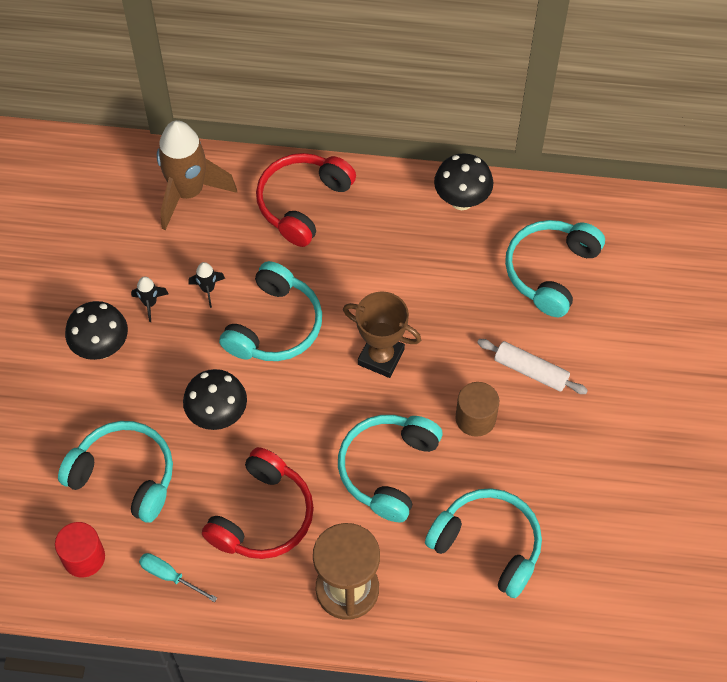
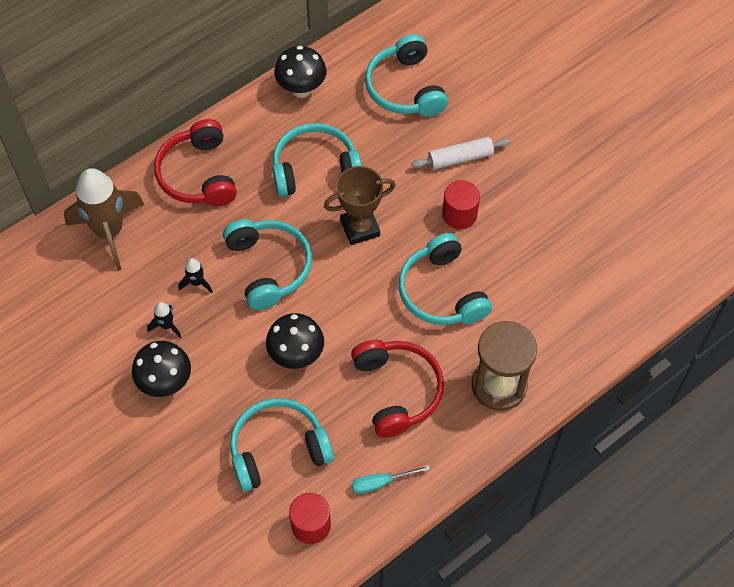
camera: 45 degrees left, 0 degrees up
turquoise headphones [425,488,542,598] -> turquoise headphones moved to [272,123,362,197]
brown cylinder [456,382,499,437] -> red cylinder [442,180,480,229]

